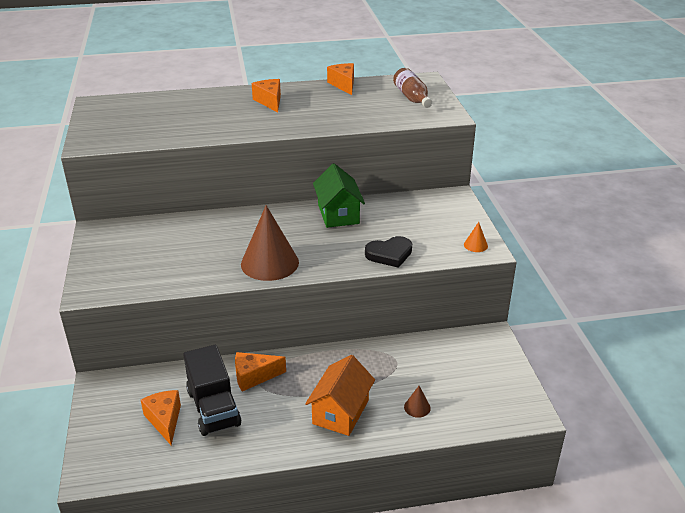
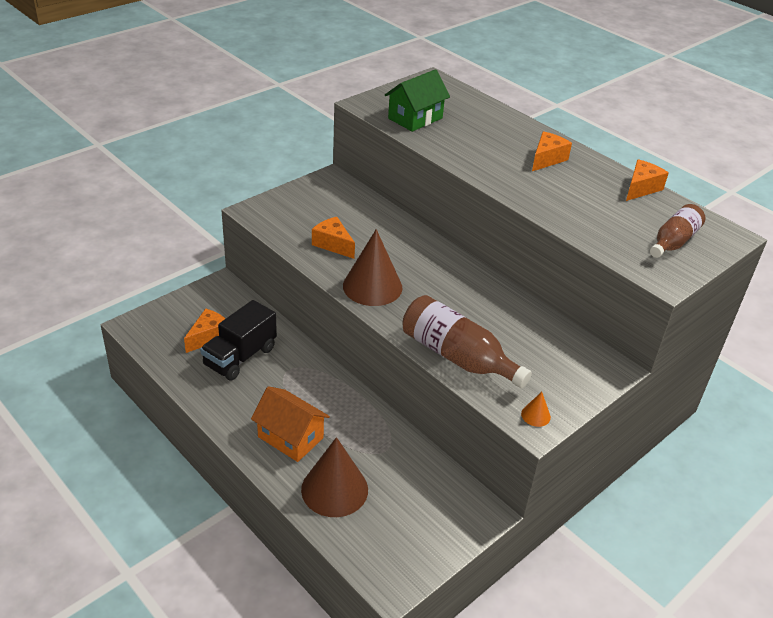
camera: 55 degrees right, 5 degrees up
orange cheese [235,352,286,392] -> orange cheese moved to [312,217,355,259]
orange house [305,355,375,436] -> orange house turned 45 degrees clockwise [251,386,330,462]
green house [313,163,365,228] -> green house moved to [385,69,450,132]
black heart [365,236,412,268] -> brown bottle [402,295,532,388]
brown cone [404,386,431,418] -> brown cone [301,437,368,517], size x2.35

